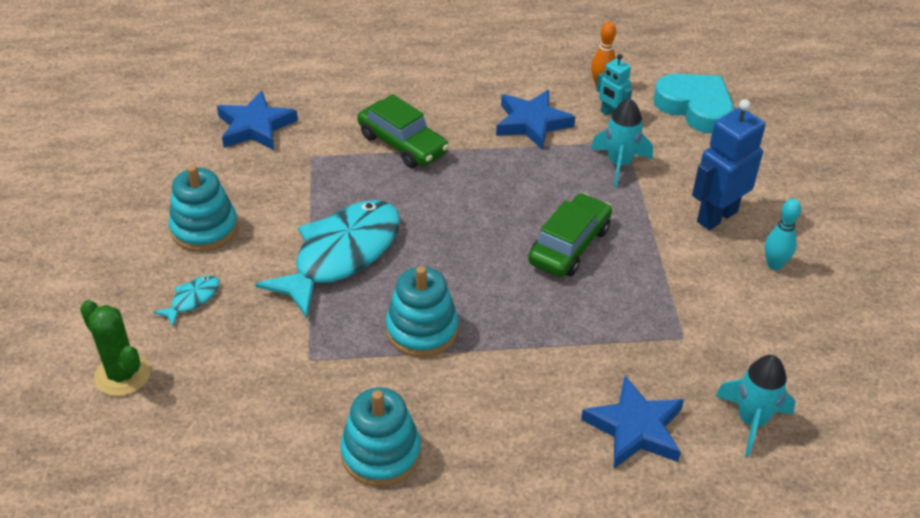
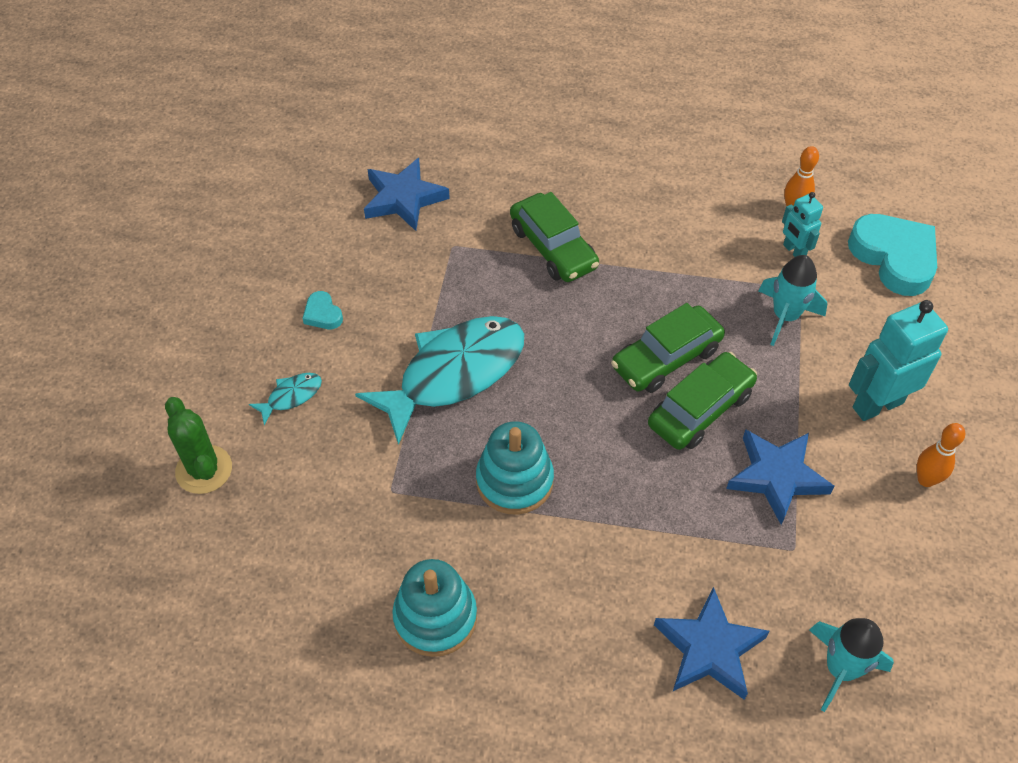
camera: 15 degrees right, 10 degrees up
turquoise stacking toy [169,165,238,252] -> turquoise heart [302,291,343,329]
blue star [496,90,575,150] -> blue star moved to [726,429,835,525]
blue robot [692,99,766,230] -> turquoise robot [849,300,948,421]
turquoise bowling pin [765,199,801,270] -> orange bowling pin [917,423,965,487]
none -> green car [611,303,725,393]

